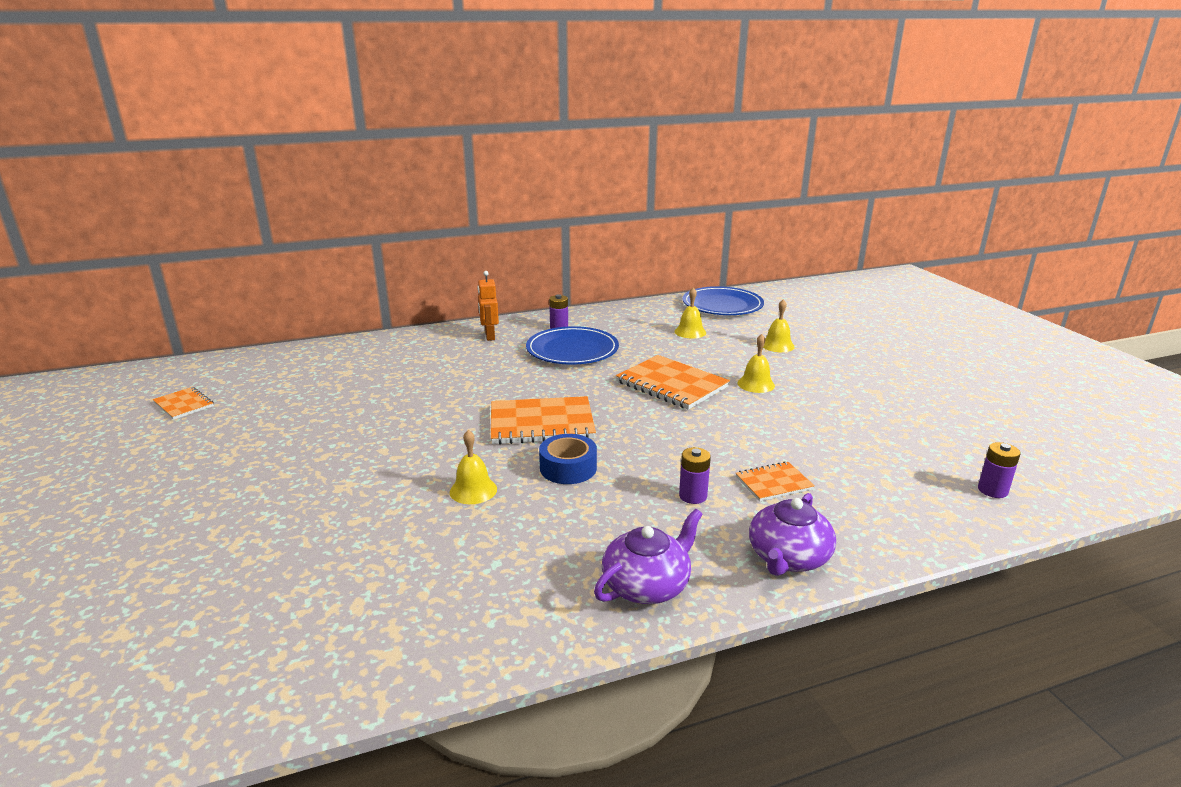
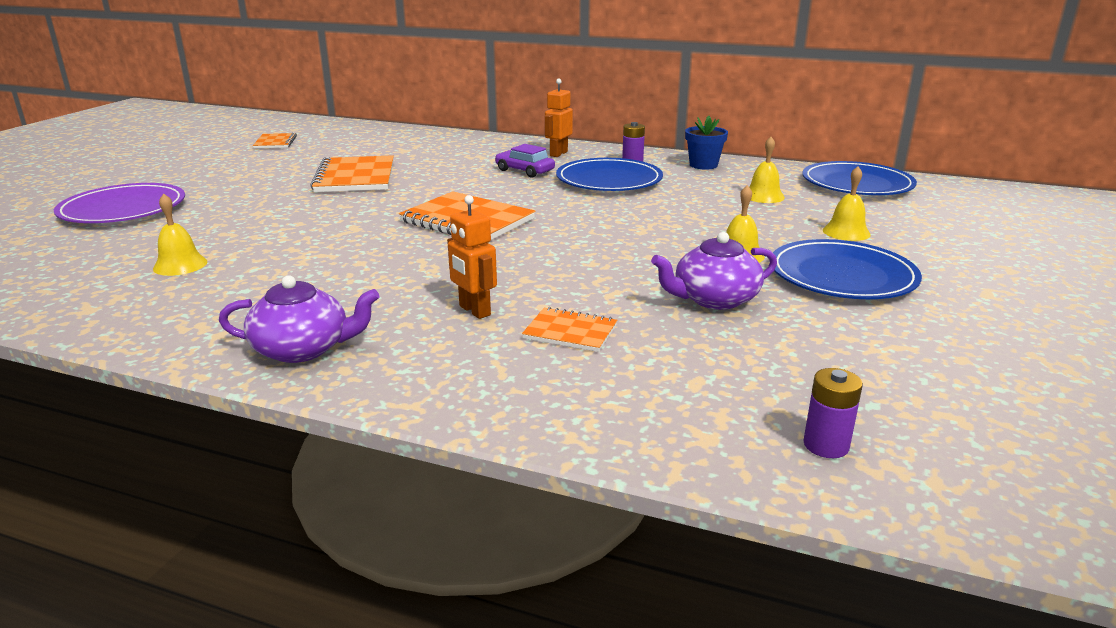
camera: 40 degrees right, 0 degrees up
yellow bell [450,430,497,504] -> yellow bell moved to [153,193,207,276]
blue tape [539,434,597,484] -> none
orange notebook [616,355,730,410] -> orange notebook moved to [310,155,394,192]
purple battery [679,447,711,504] -> orange robot [447,195,497,319]
purple teapot [749,493,836,576] -> purple teapot moved to [651,232,777,310]
none -> purple plate [54,183,185,223]
none -> purple car [495,144,555,178]
none -> blue flower pot [685,116,728,169]
none -> blue plate [773,239,922,299]

